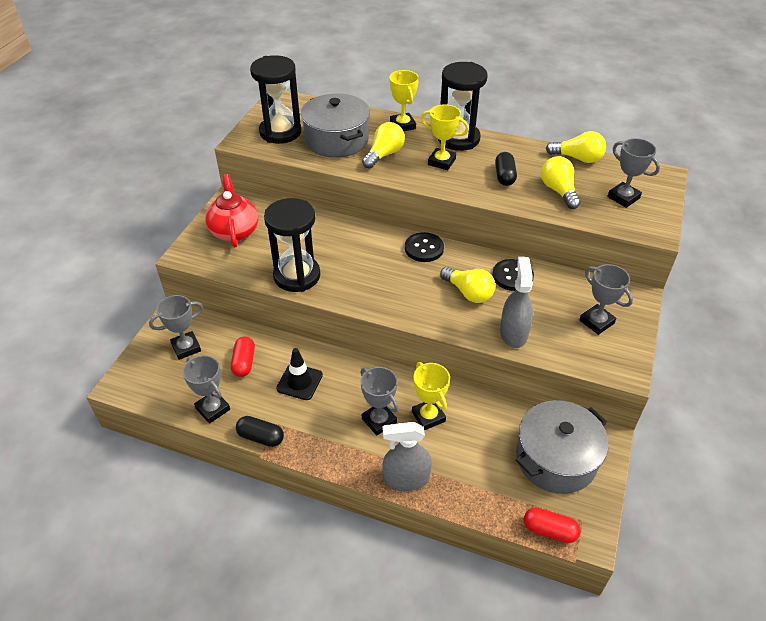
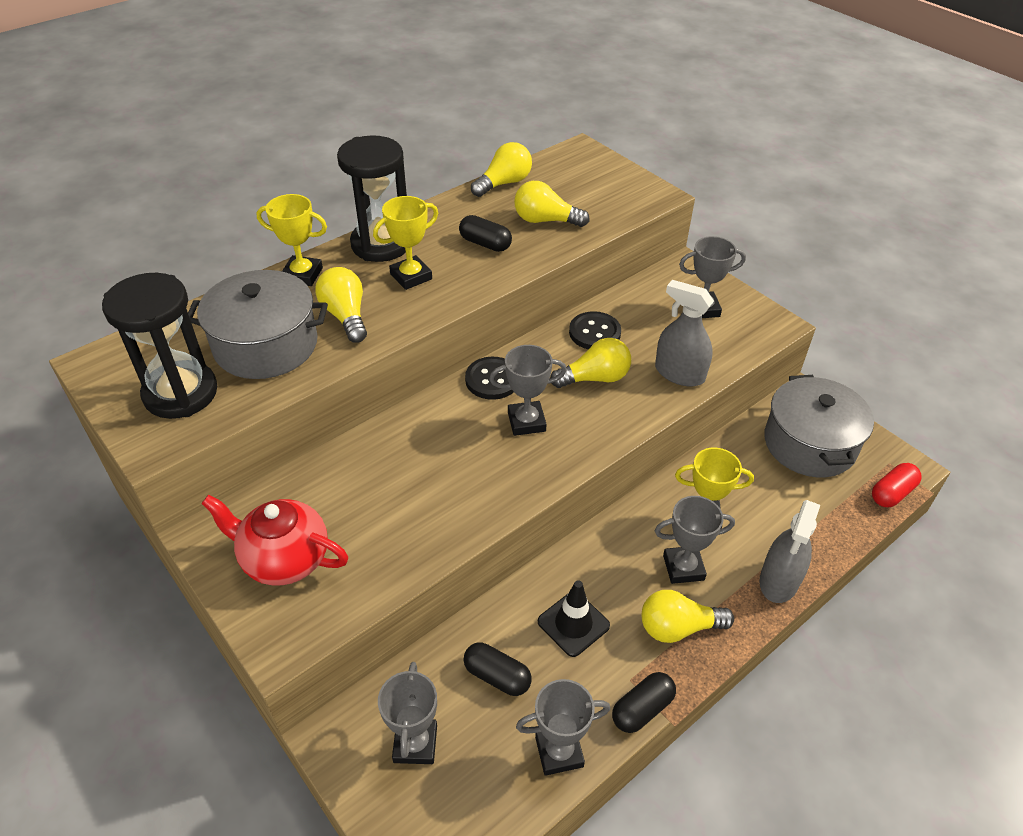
camera: 60 degrees left, 0 degrees up
red capsule [231,336,255,377] -> black capsule [463,642,532,696]
black hourglass [264,198,320,292] -> none
grey trophy [607,138,660,208] -> grey trophy moved to [489,345,567,436]
none -> yellow light bulb [642,590,734,643]

